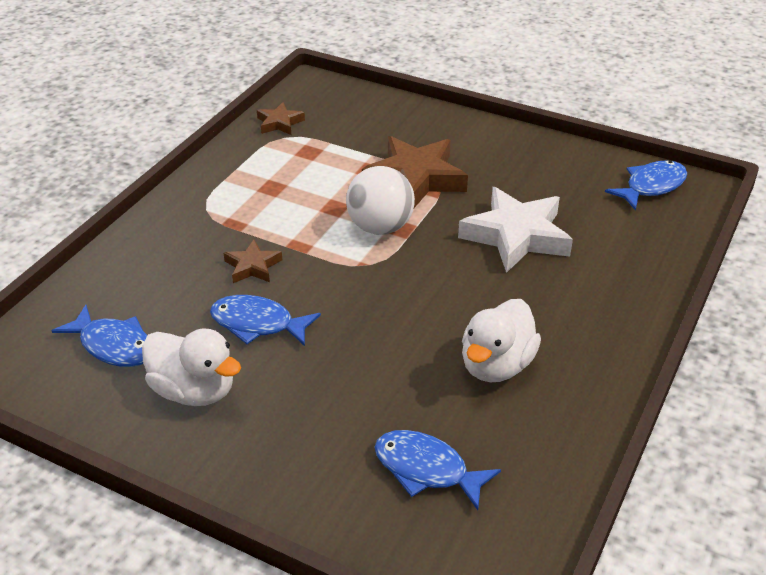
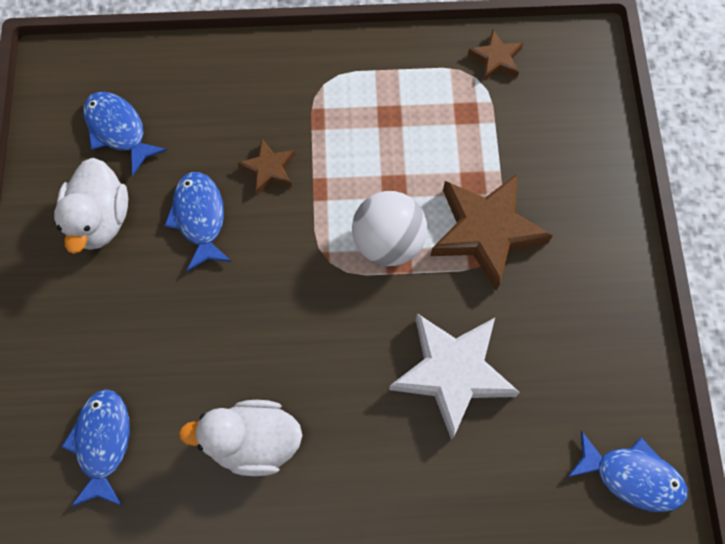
camera: 60 degrees right, 30 degrees up
blue fish [52,305,148,367] -> blue fish turned 135 degrees clockwise [83,92,167,176]

